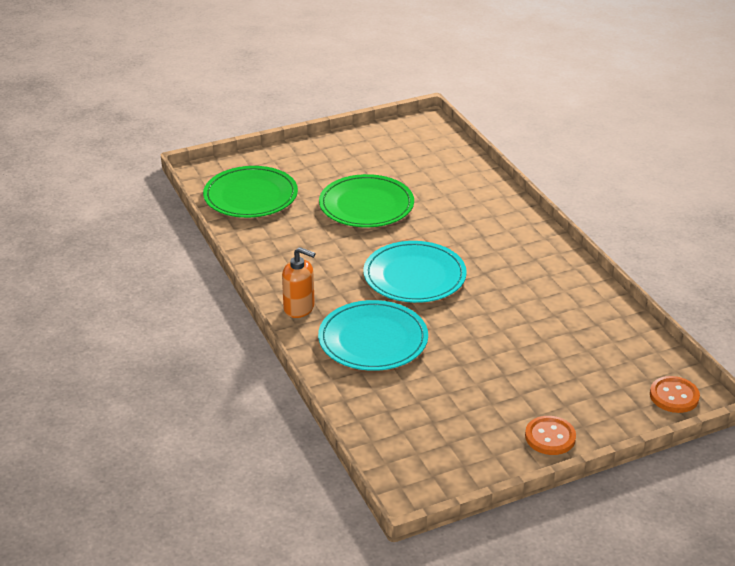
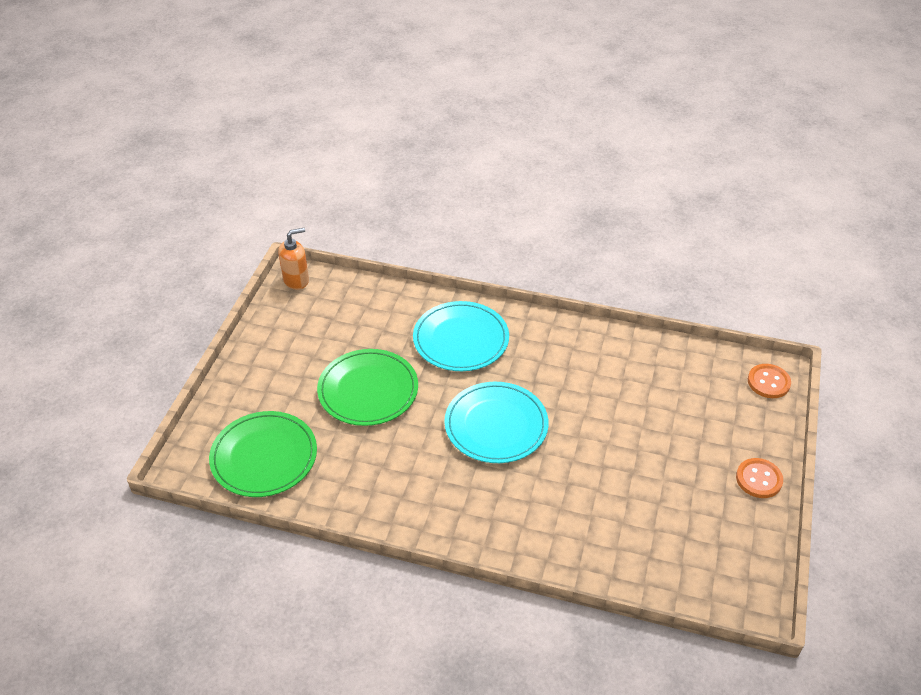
camera: 50 degrees left, 10 degrees up
orange soap dispenser [282,247,316,318] -> orange soap dispenser moved to [278,228,309,290]
turquoise plate [318,300,428,371] -> turquoise plate moved to [413,301,509,371]

